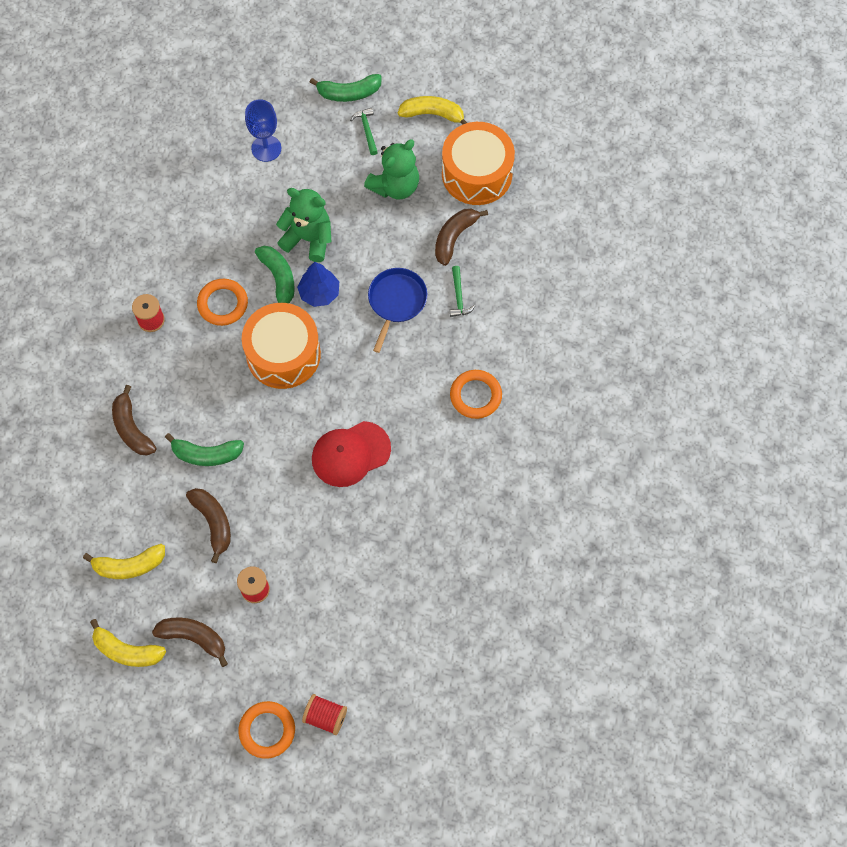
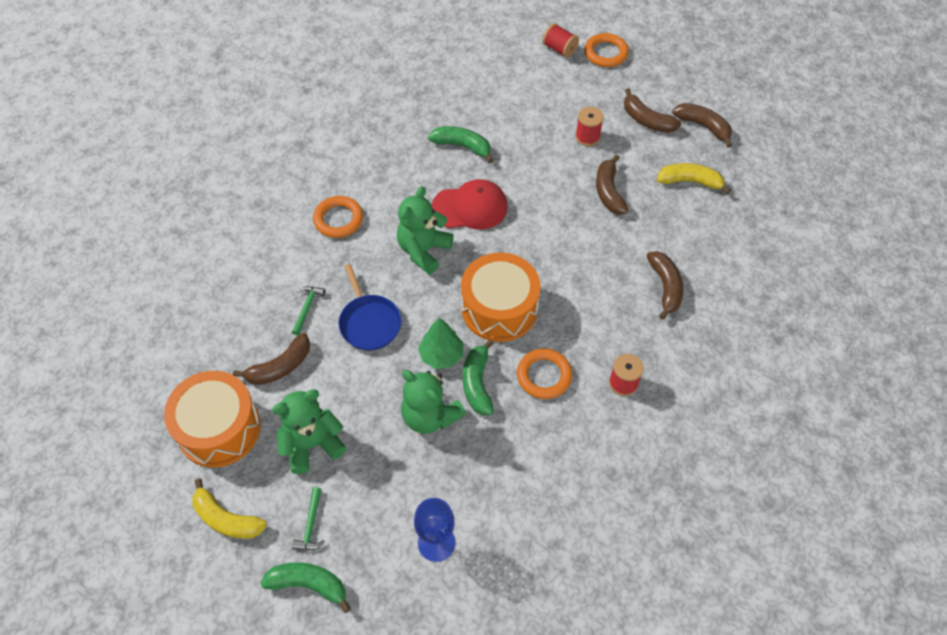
camera: 160 degrees left, 10 degrees down
yellow banana [90,619,166,667] -> brown banana [672,103,732,148]
green banana [165,433,244,466] -> green banana moved to [428,126,493,163]
blue tree [297,262,339,307] -> green tree [418,318,464,369]
blue pan [368,268,427,353] -> blue pan turned 60 degrees counterclockwise [339,264,402,350]
none -> green teddy bear [397,186,454,274]

